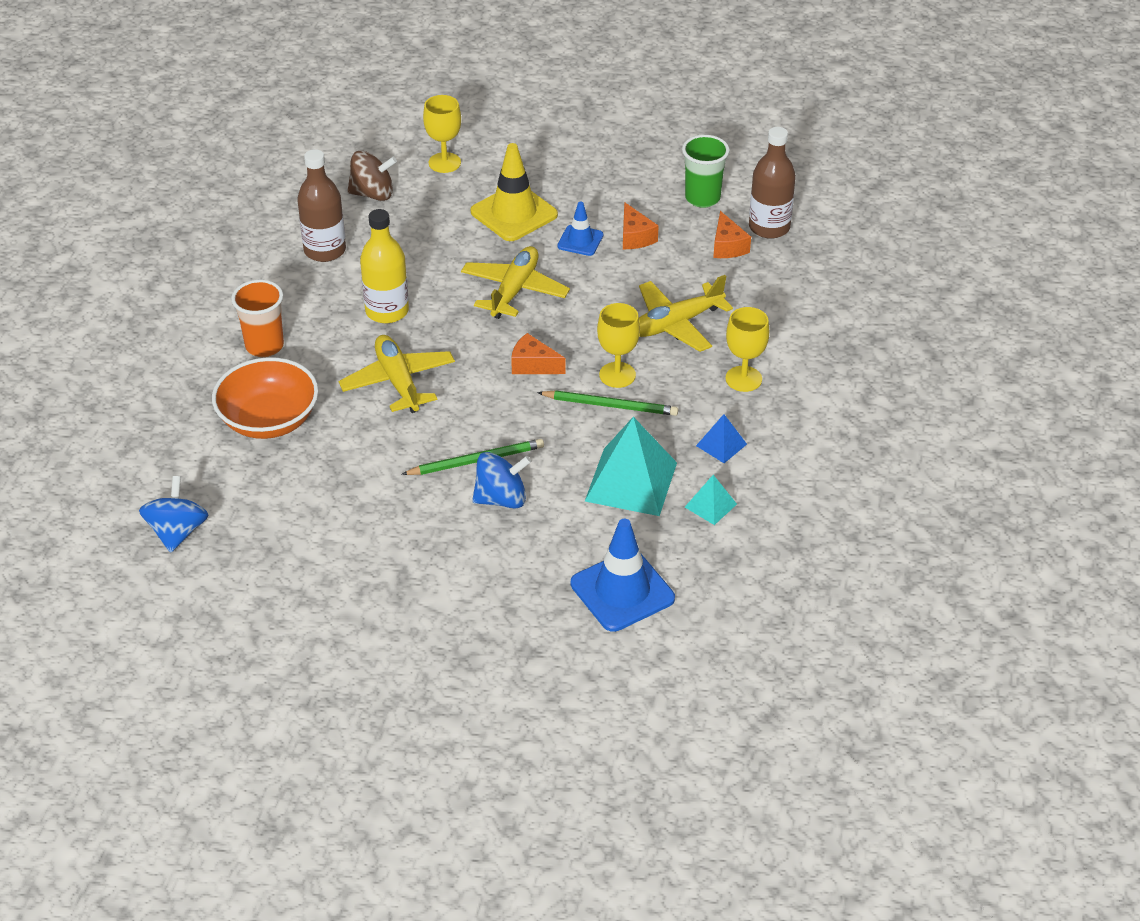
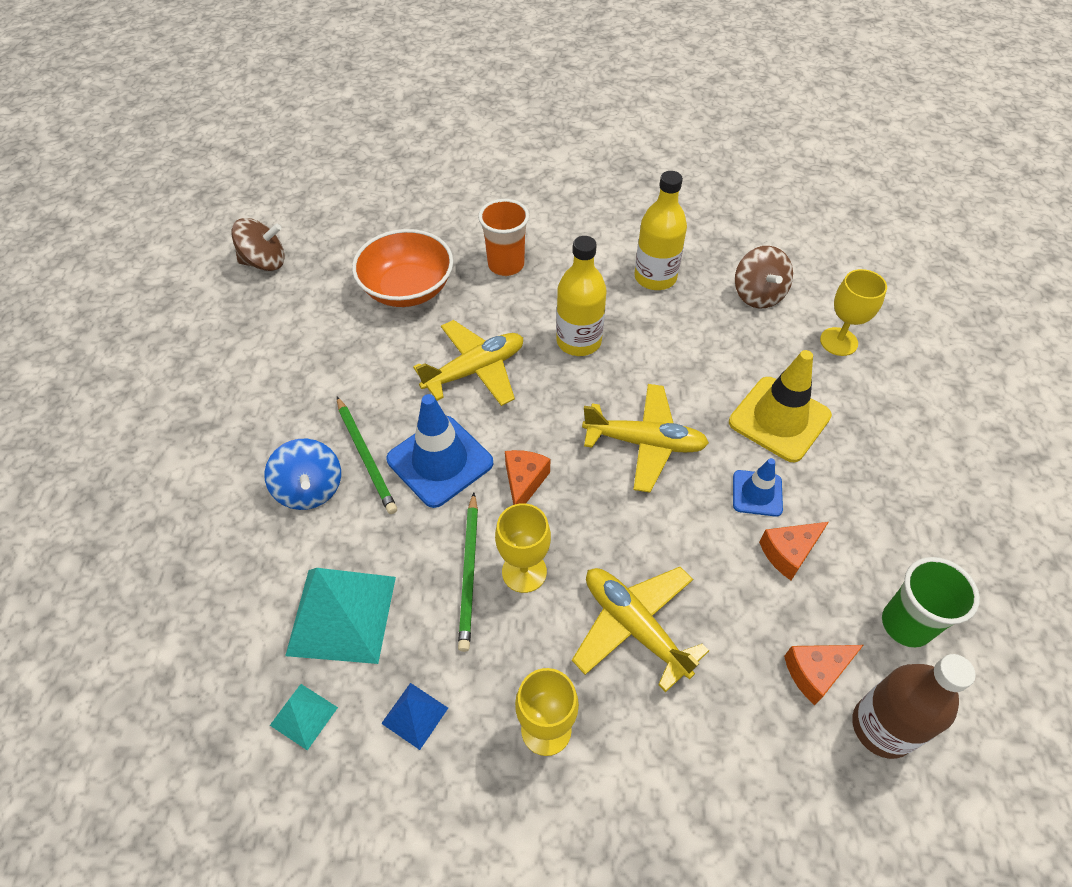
camera: 80 degrees right, 10 degrees up
blue spinning top [139,476,208,553] -> brown spinning top [231,218,285,271]
brown bottle [297,149,346,262] -> yellow bottle [634,171,687,290]
blue traffic cone [571,519,675,632] -> blue traffic cone moved to [386,394,493,508]

